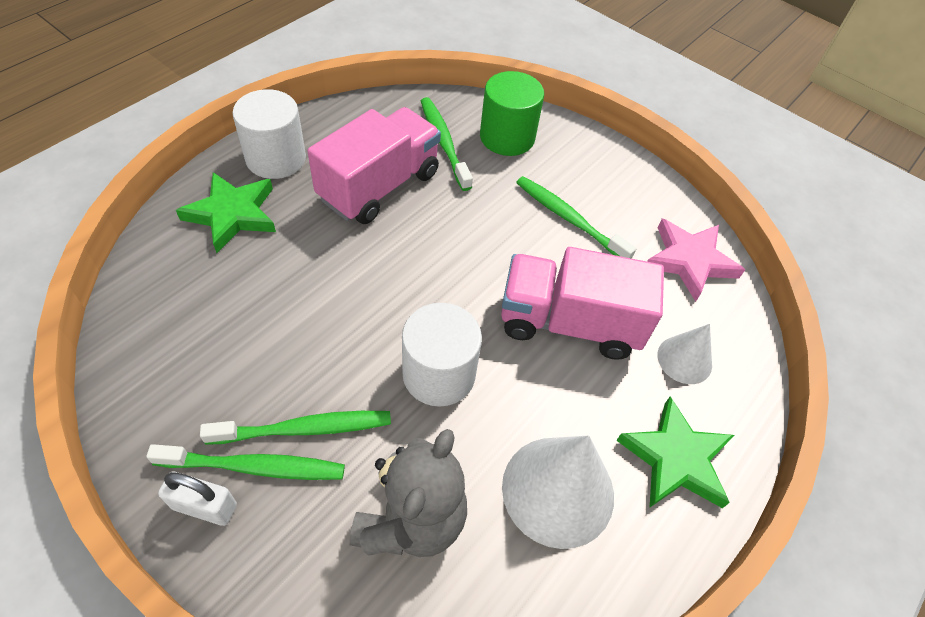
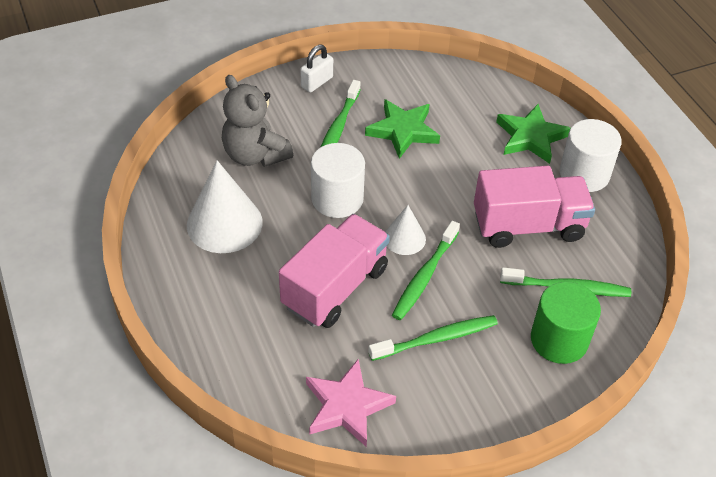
camera: 120 degrees right, 5 degrees down
green toothbrush [146,444,345,480] -> green toothbrush moved to [392,221,460,320]
pink truck [308,107,441,224] -> pink truck turned 75 degrees counterclockwise [474,166,595,248]
green star [616,396,734,508] -> green star moved to [365,99,440,159]
white cone [658,324,712,384] -> white cone moved to [385,205,426,255]

